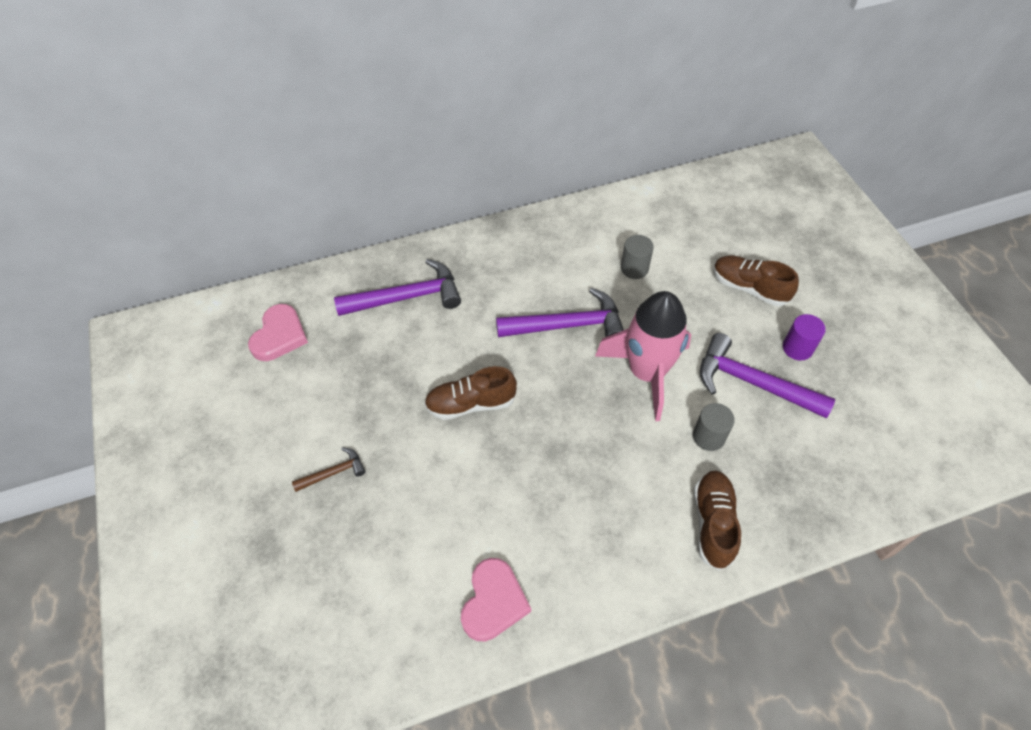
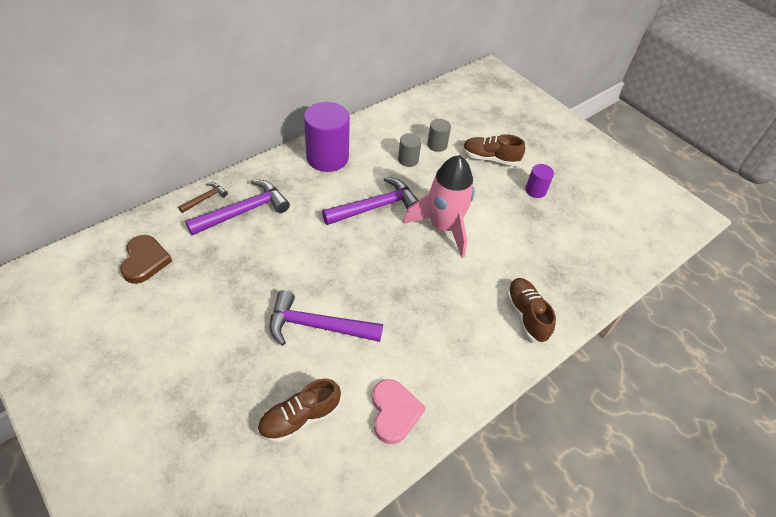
camera: 25 degrees left, 5 degrees down
pink heart [248,304,308,361] -> brown heart [120,235,172,284]
brown hammer [292,447,365,492] -> brown hammer moved to [178,183,228,213]
brown shoe [424,366,517,420] -> brown shoe moved to [257,378,341,443]
grey cylinder [693,403,735,451] -> grey cylinder moved to [427,119,451,152]
purple hammer [700,333,835,418] -> purple hammer moved to [270,290,383,346]
none -> purple cylinder [304,102,350,172]

